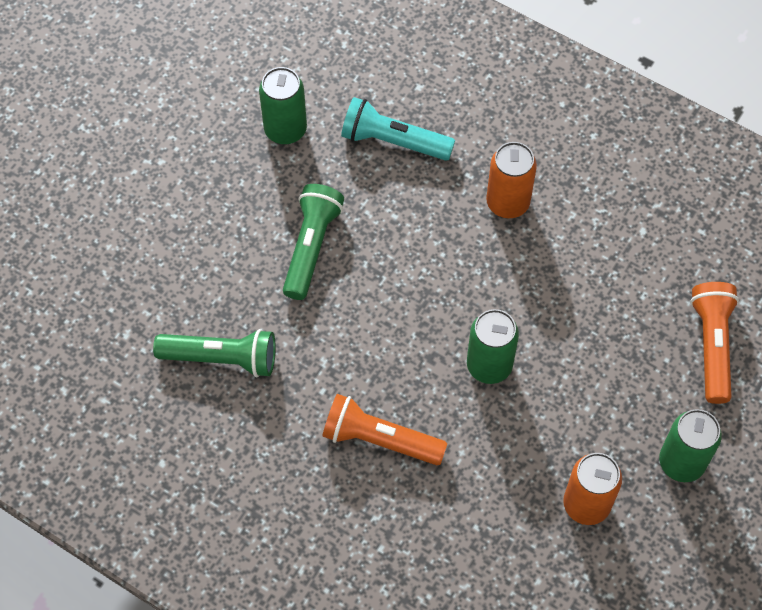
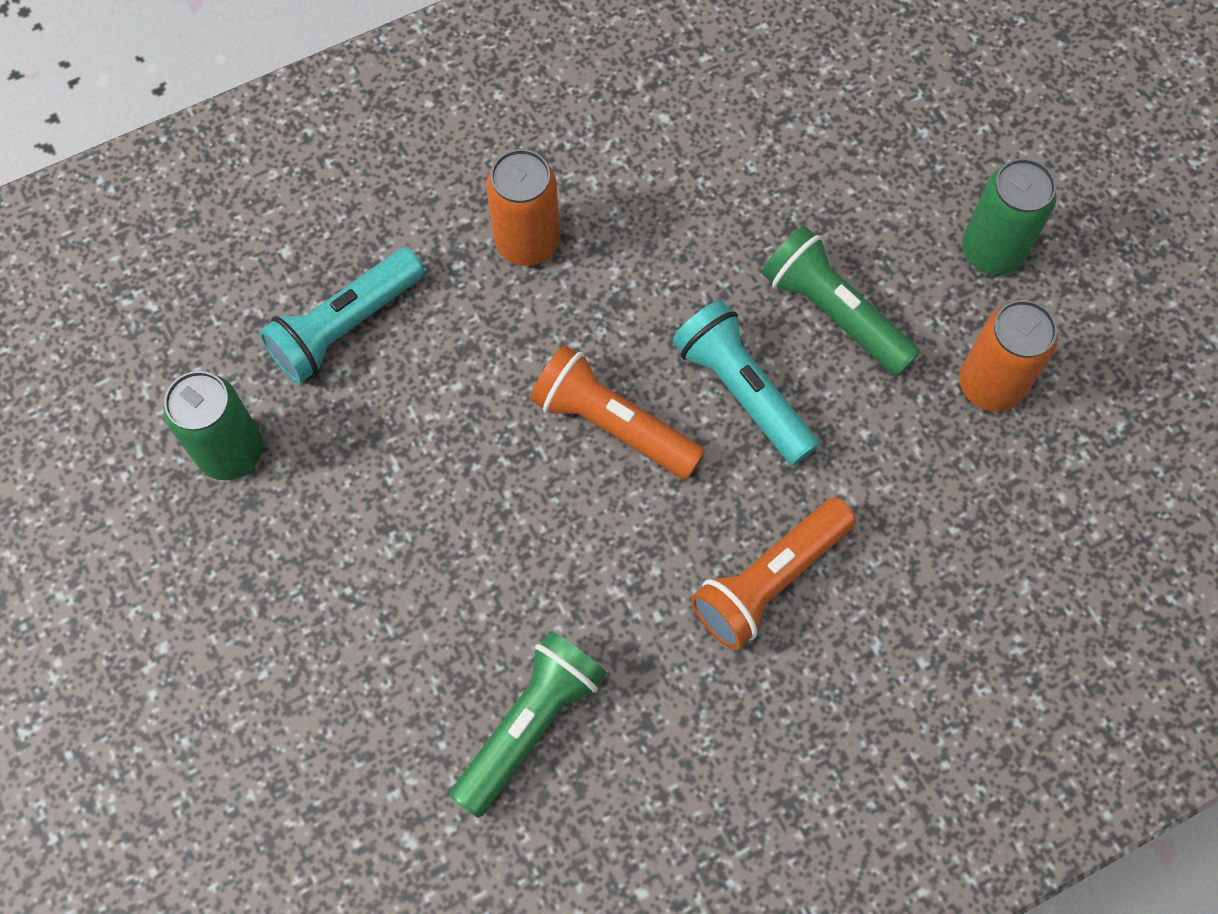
camera: 60 degrees left, 5 degrees up
green flashlight [283,184,344,300] -> green flashlight moved to [762,226,920,376]
green can [467,309,519,384] -> turquoise flashlight [672,300,819,465]
orange flashlight [690,282,739,404] -> orange flashlight moved to [530,345,705,479]

